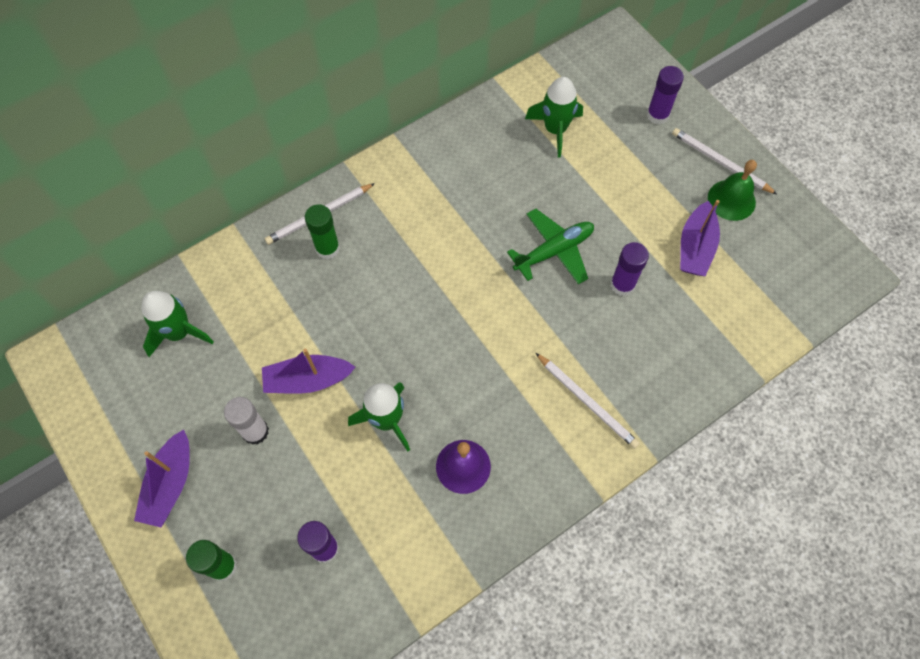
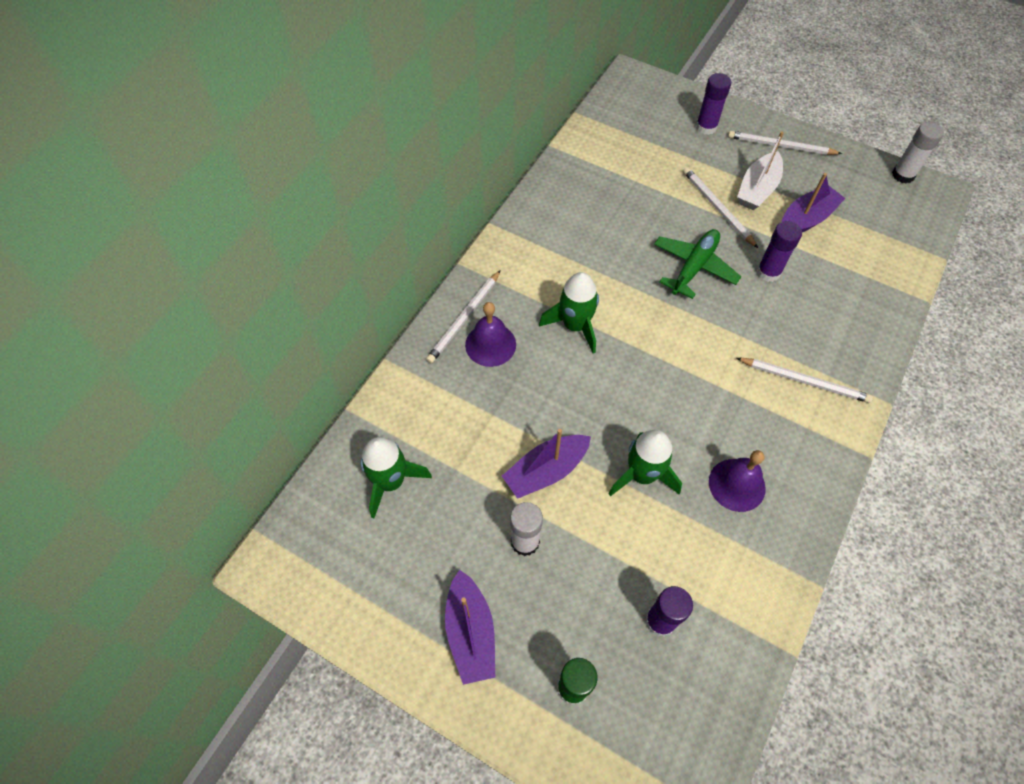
camera: 25 degrees left, 5 degrees down
green glue stick [305,204,340,259] -> purple bell [465,302,516,367]
green rocket [525,77,583,158] -> green rocket moved to [539,272,599,353]
purple boat [680,200,720,276] -> purple boat turned 120 degrees counterclockwise [781,173,845,232]
green bell [708,160,757,221] -> none
none -> white pencil [683,167,758,248]
none -> white boat [737,131,784,210]
none -> white glue stick [892,122,944,184]

